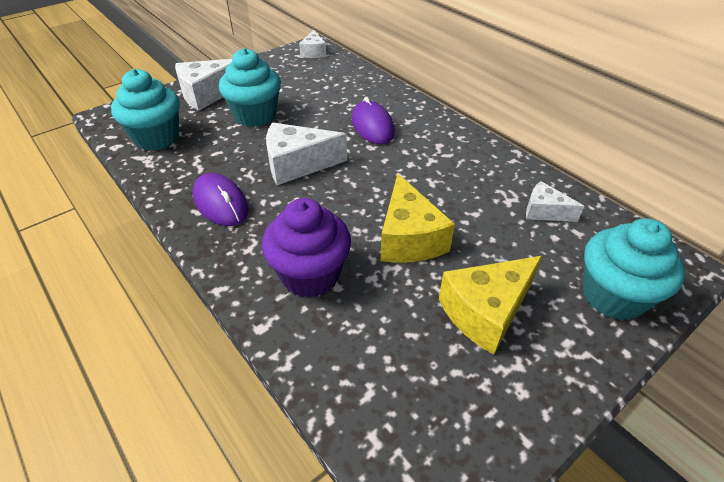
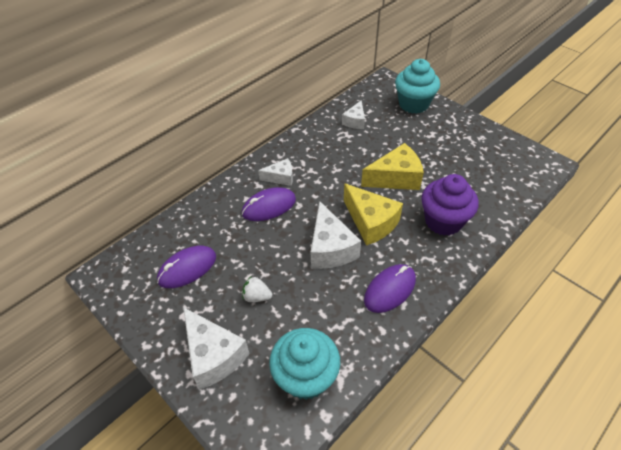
camera: 95 degrees left, 5 degrees up
turquoise cupcake [219,48,281,127] -> white strawberry [242,276,272,302]
white cheese [299,30,326,58] -> white cheese moved to [258,158,293,186]
yellow cheese [439,256,542,355] -> yellow cheese moved to [344,183,403,245]
none -> purple mouse [157,245,216,288]

